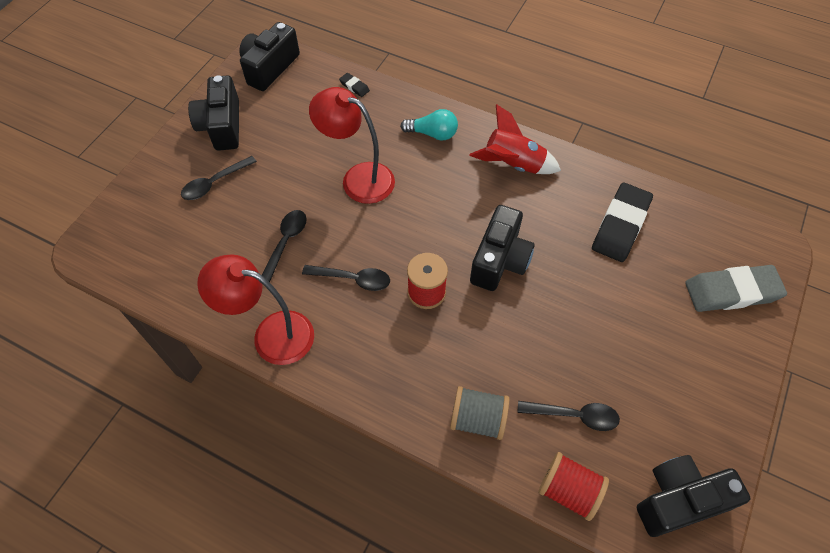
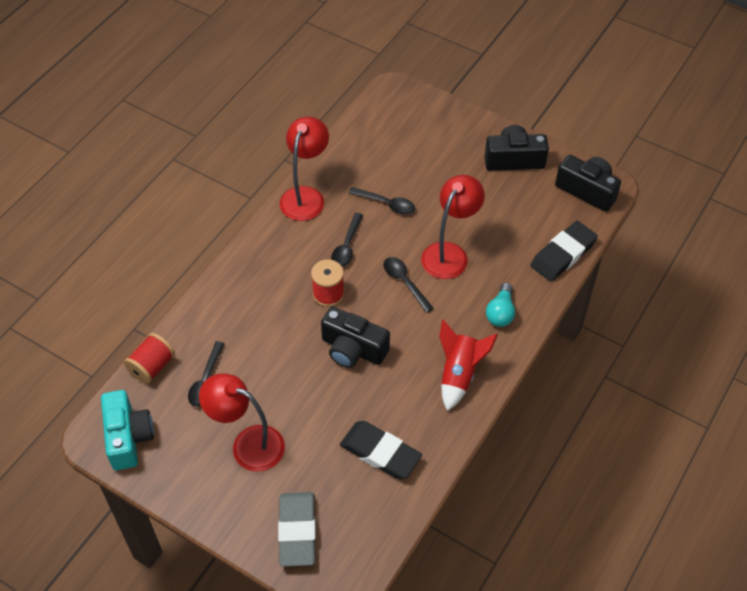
camera: 95 degrees right, 5 degrees down
black spoon [181,156,257,200] -> black spoon moved to [384,257,434,313]
black eraser [339,73,370,97] -> black eraser [530,221,598,282], size x2.34
grey spool [450,386,510,440] -> none
black camera [637,455,750,537] -> turquoise camera [101,390,154,470]
none -> red lamp [199,374,285,472]

